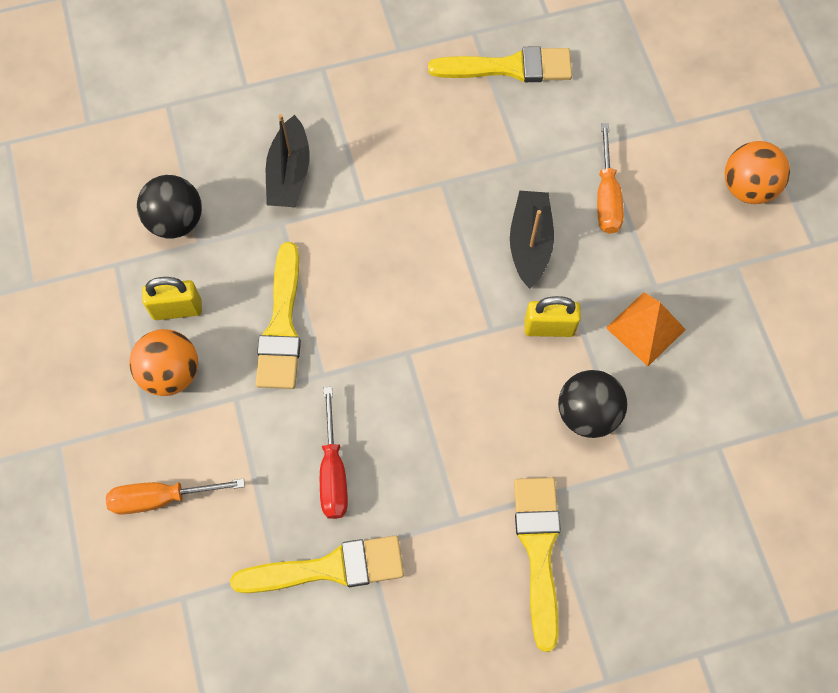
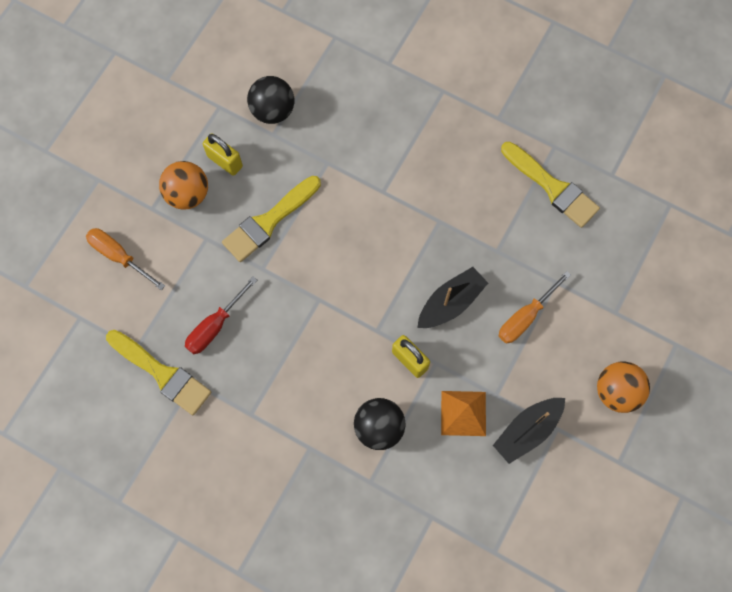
camera: 45 degrees right, 5 degrees up
black boat [266,114,310,207] -> black boat moved to [493,398,565,464]
yellow brush [514,477,561,652] -> none

